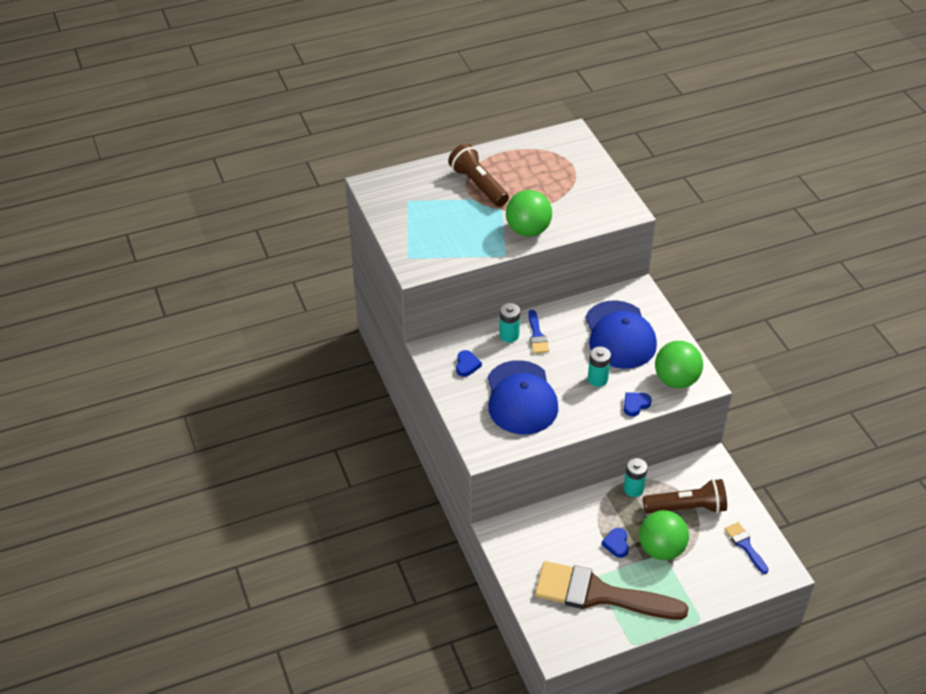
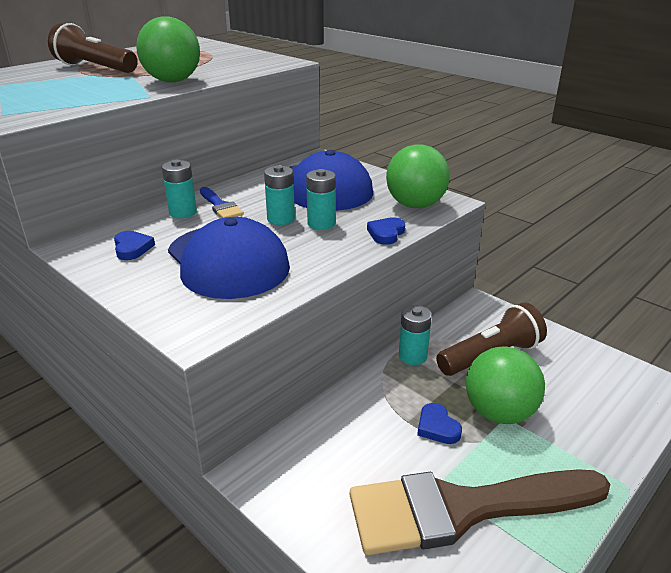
camera: 25 degrees left, 15 degrees down
blue brush [725,522,769,574] -> none
none -> turquoise battery [264,165,295,225]

